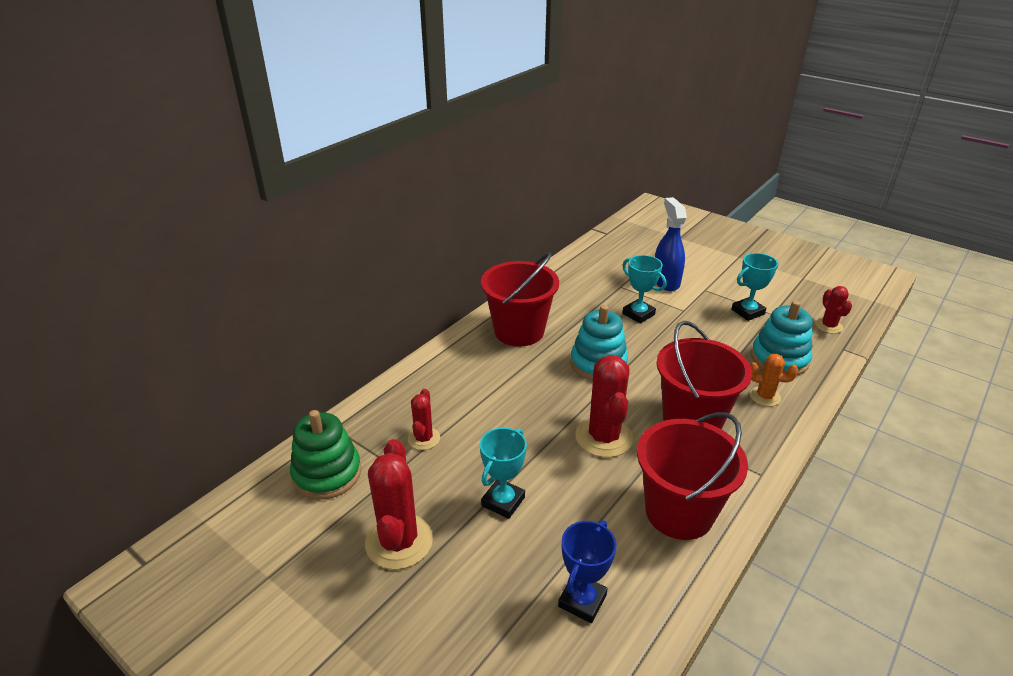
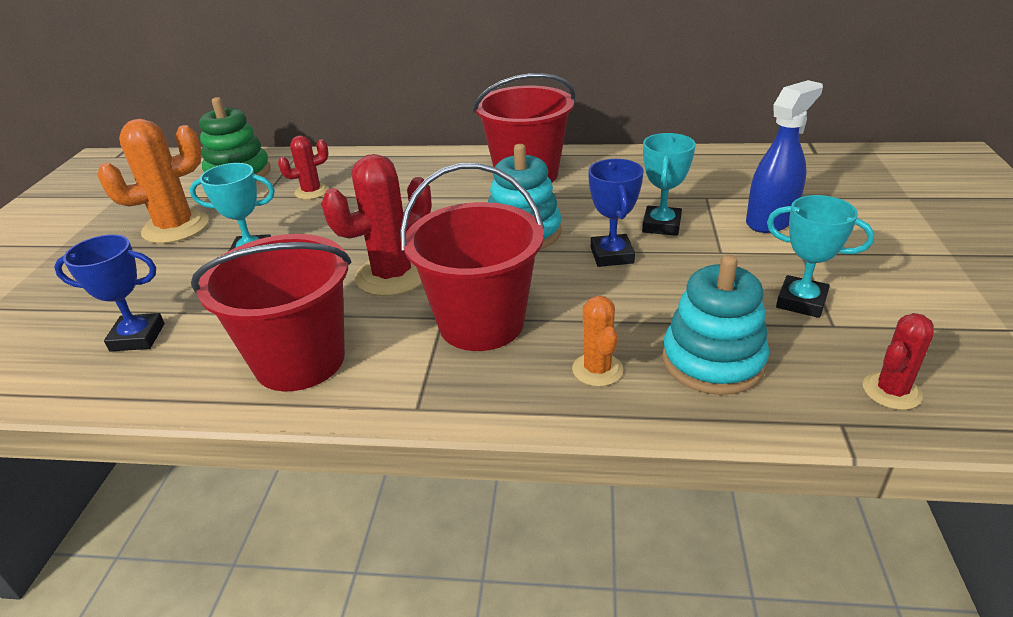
camera: 60 degrees right, 0 degrees up
red cactus [365,439,433,570] -> orange cactus [97,119,209,244]
none -> blue trophy [588,159,644,267]

